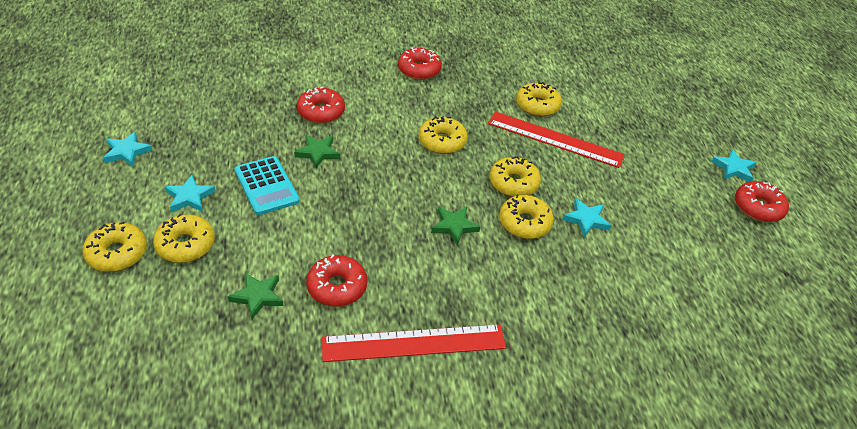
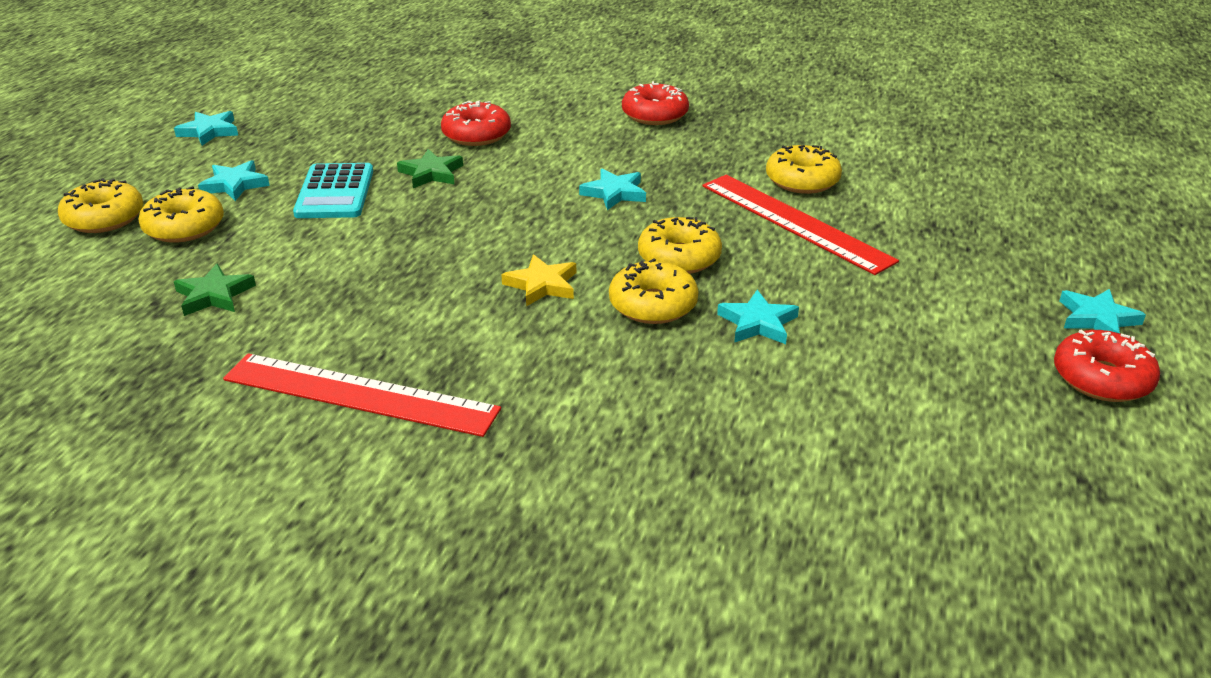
camera: 30 degrees right, 10 degrees down
red donut [307,254,367,307] -> none
yellow donut [419,116,468,154] -> turquoise star [579,169,646,210]
green star [431,207,480,246] -> yellow star [501,254,576,306]

